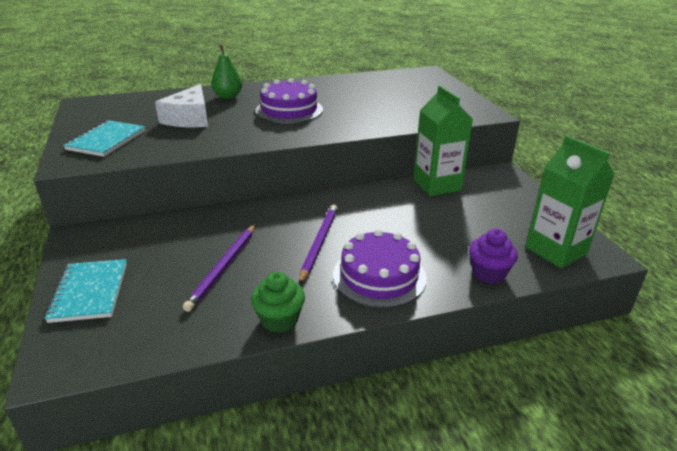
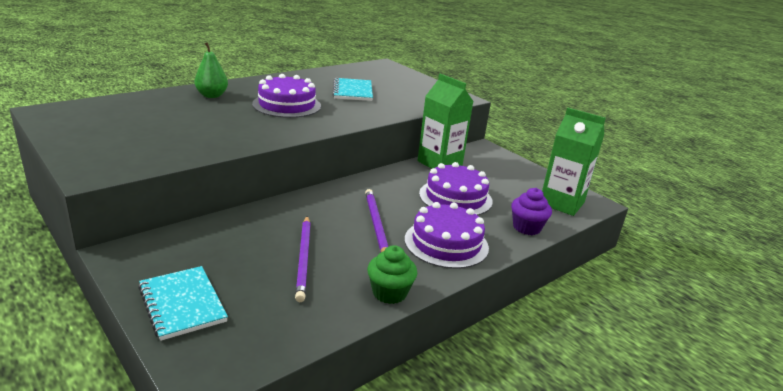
camera: 25 degrees left, 5 degrees down
turquoise notebook [63,120,145,157] -> turquoise notebook moved to [332,78,373,101]
white cheese [155,84,208,127] -> none
none -> purple cake [419,162,493,215]

